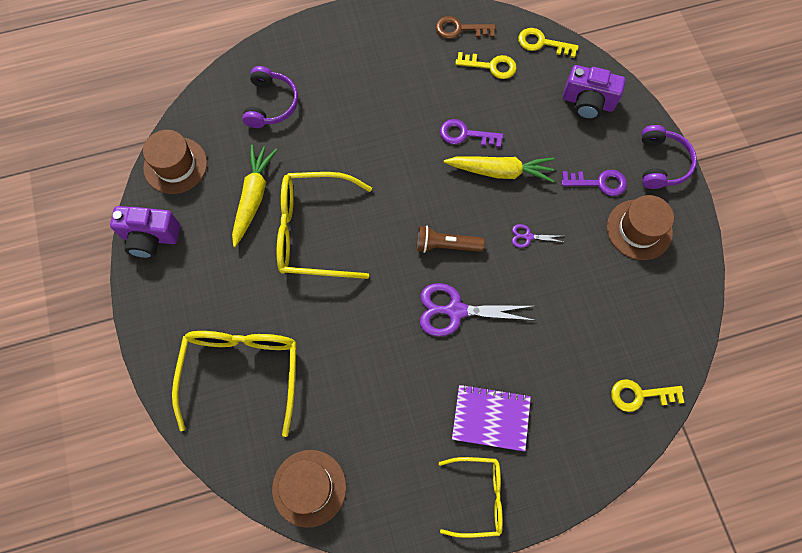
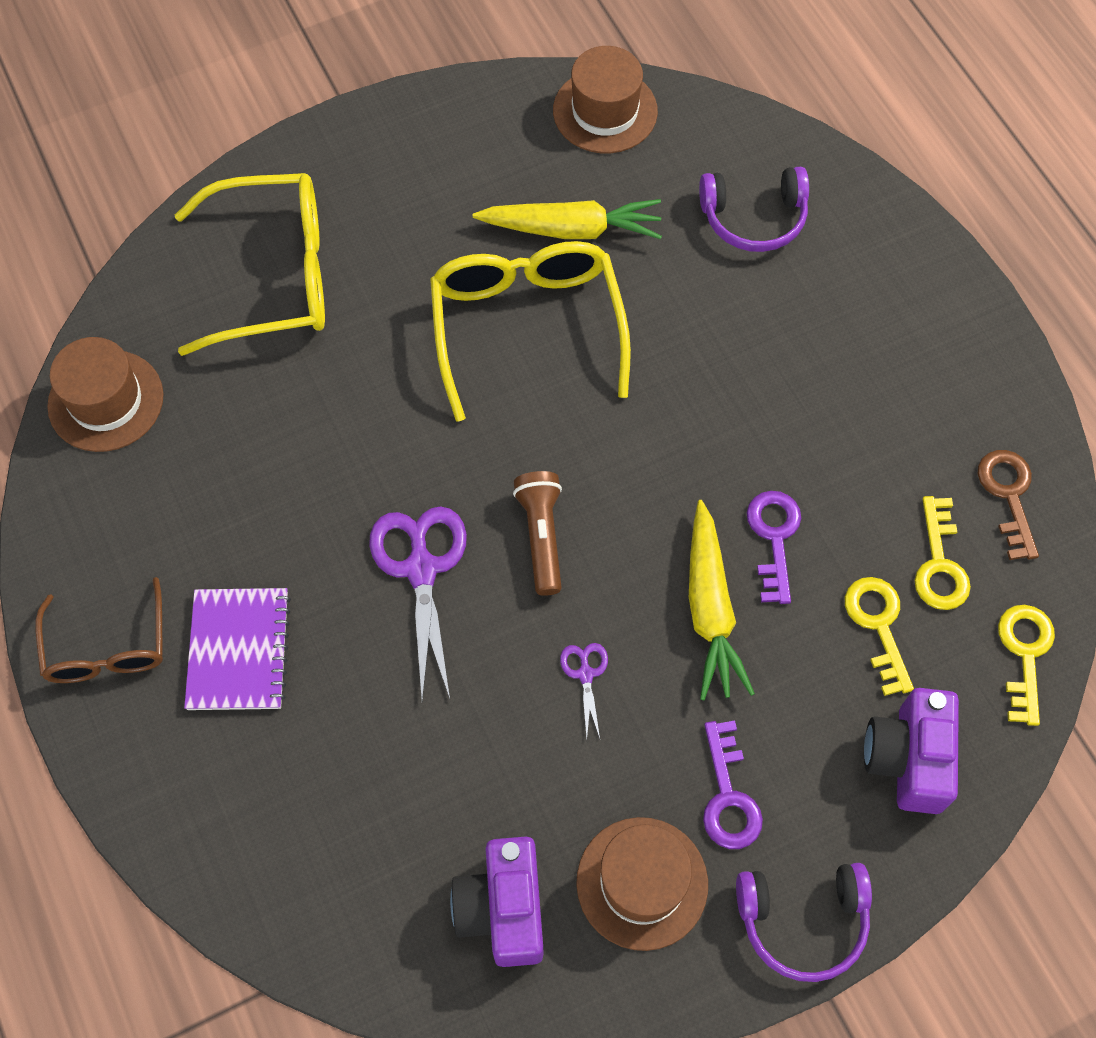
camera: 80 degrees right, 5 degrees down
purple camera [110,206,180,259] -> purple camera moved to [450,836,543,967]
yellow glasses [439,457,503,538] -> brown glasses [35,577,163,683]
yellow key [611,379,684,412] -> yellow key moved to [845,577,914,696]

